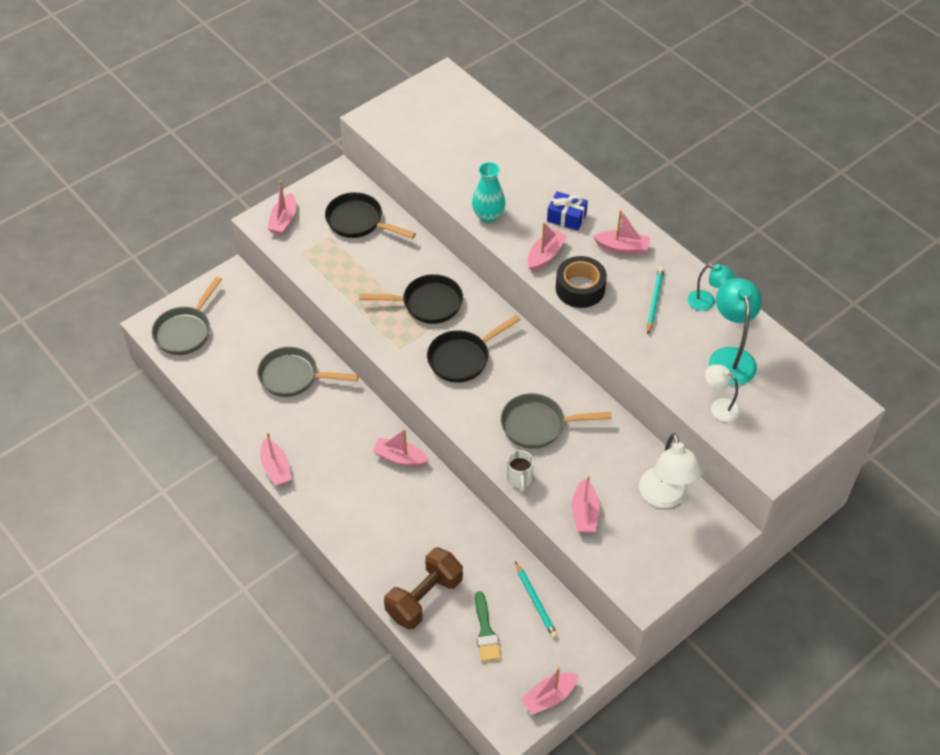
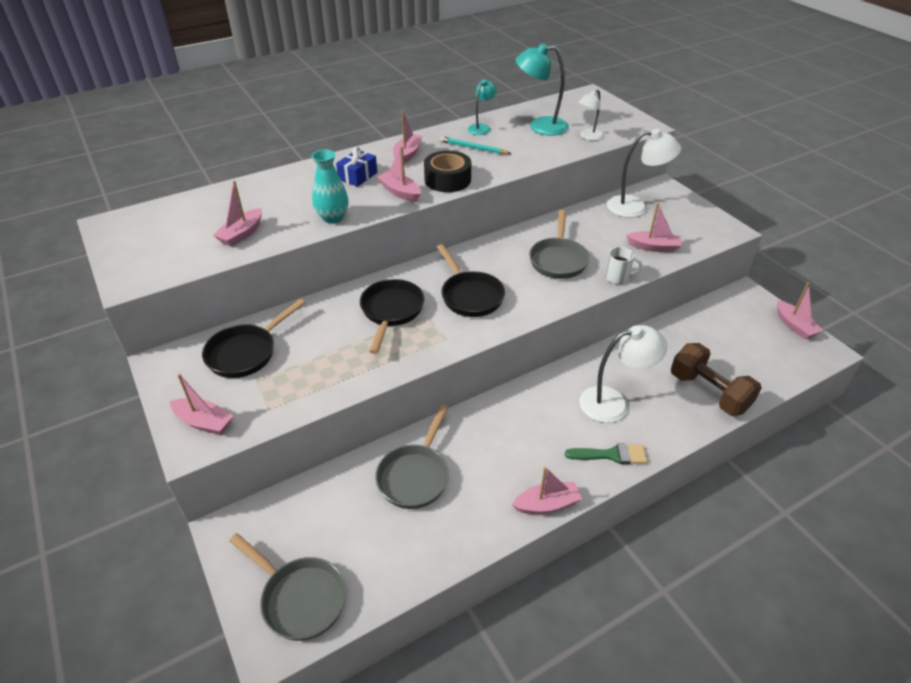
camera: 80 degrees left, 10 degrees down
pink boat [373,429,429,466] -> pink boat moved to [213,181,262,247]
green brush [475,591,502,662] -> green brush moved to [565,443,647,464]
turquoise pencil [515,561,558,638] -> none
none -> white lamp [579,325,668,423]

